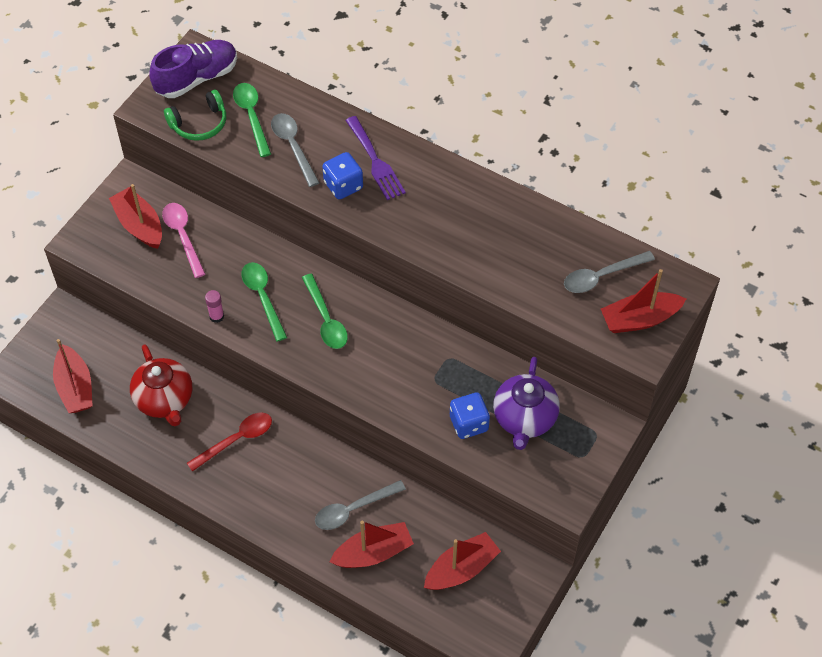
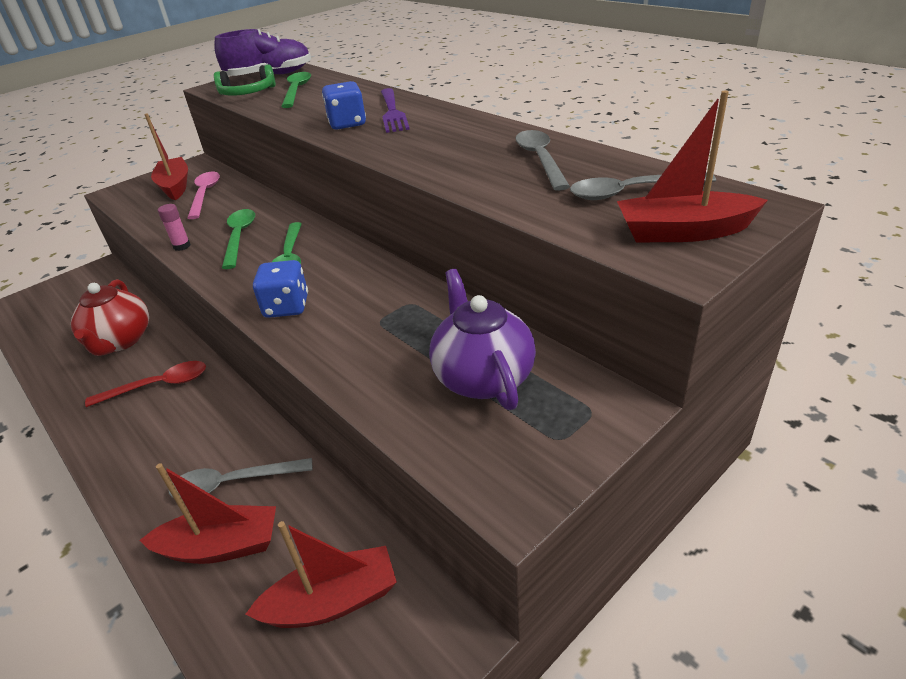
camera: 20 degrees right, 20 degrees down
red boat [53,339,93,413] -> none
grey spoon [271,113,319,187] -> grey spoon moved to [515,130,570,191]
blue dice [450,393,490,439] -> blue dice moved to [253,260,308,318]
purple teapot [493,357,560,450] -> purple teapot turned 135 degrees clockwise [429,269,536,410]

